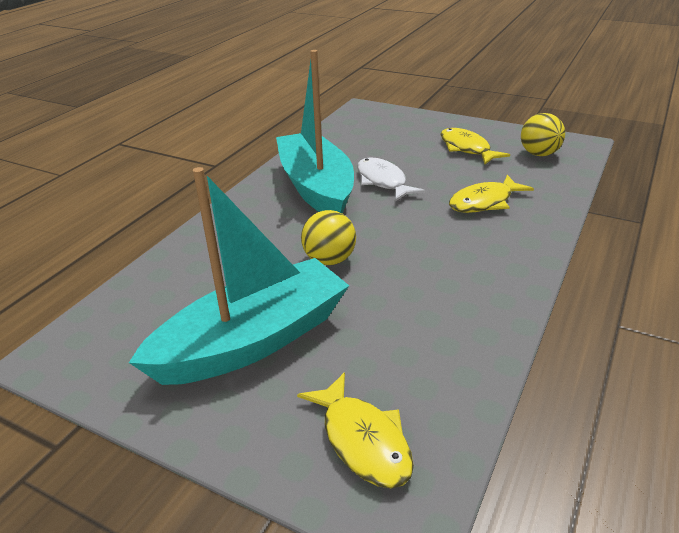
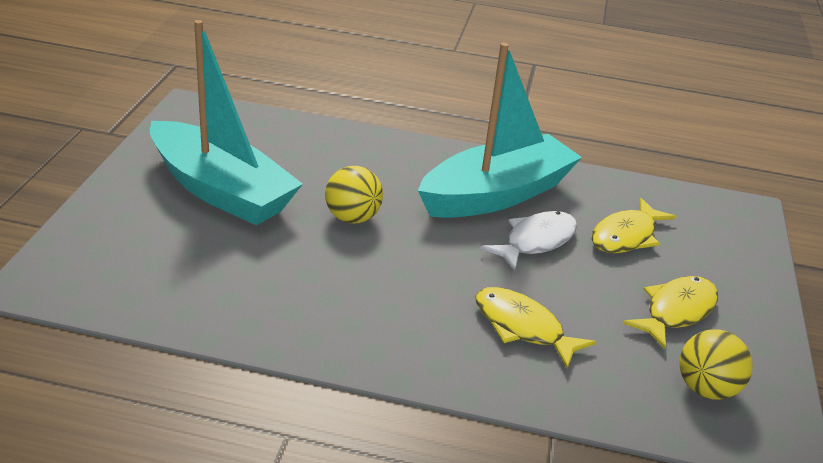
camera: 70 degrees right, 0 degrees up
yellow fish [297,372,414,488] -> yellow fish moved to [591,198,677,253]

